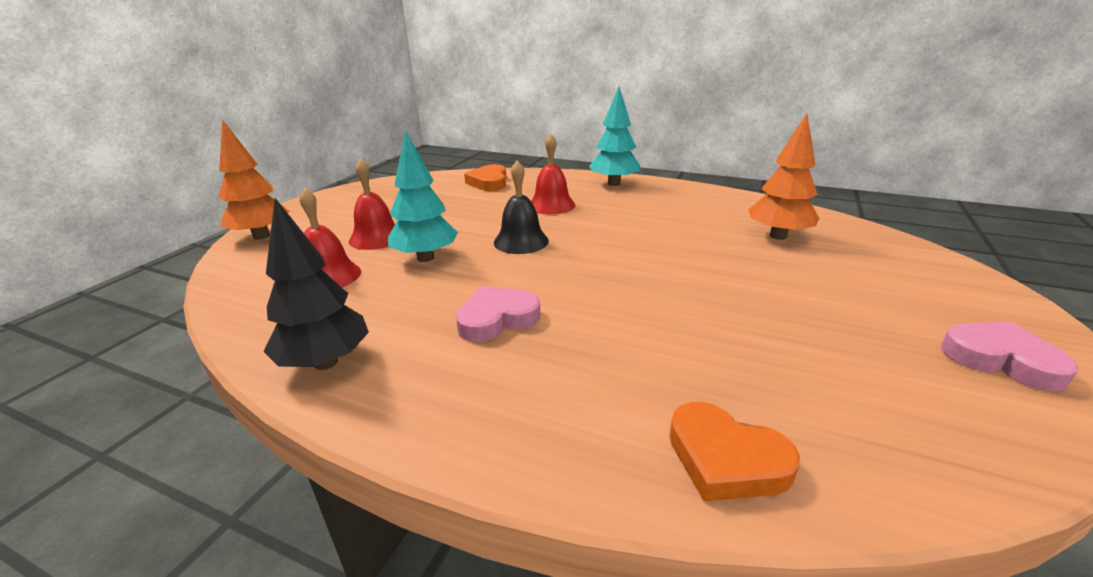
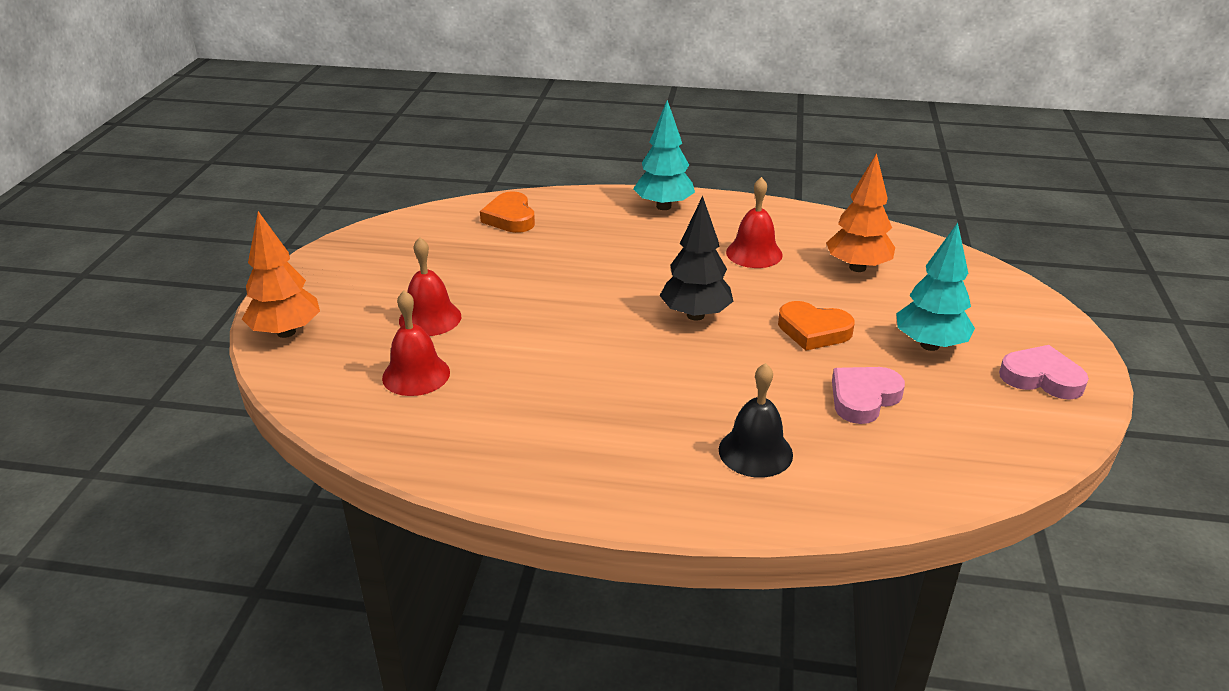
camera: 15 degrees left, 5 degrees up
black tree [263,198,369,370] -> black tree moved to [660,196,733,321]
turquoise tree [388,130,458,262] -> turquoise tree moved to [896,223,975,351]
pink heart [456,286,540,342] -> pink heart moved to [832,367,905,424]
black bell [494,160,549,254] -> black bell moved to [719,363,793,478]
red bell [531,133,575,215] -> red bell moved to [726,177,783,268]
orange heart [669,402,800,501] -> orange heart moved to [778,301,855,351]

